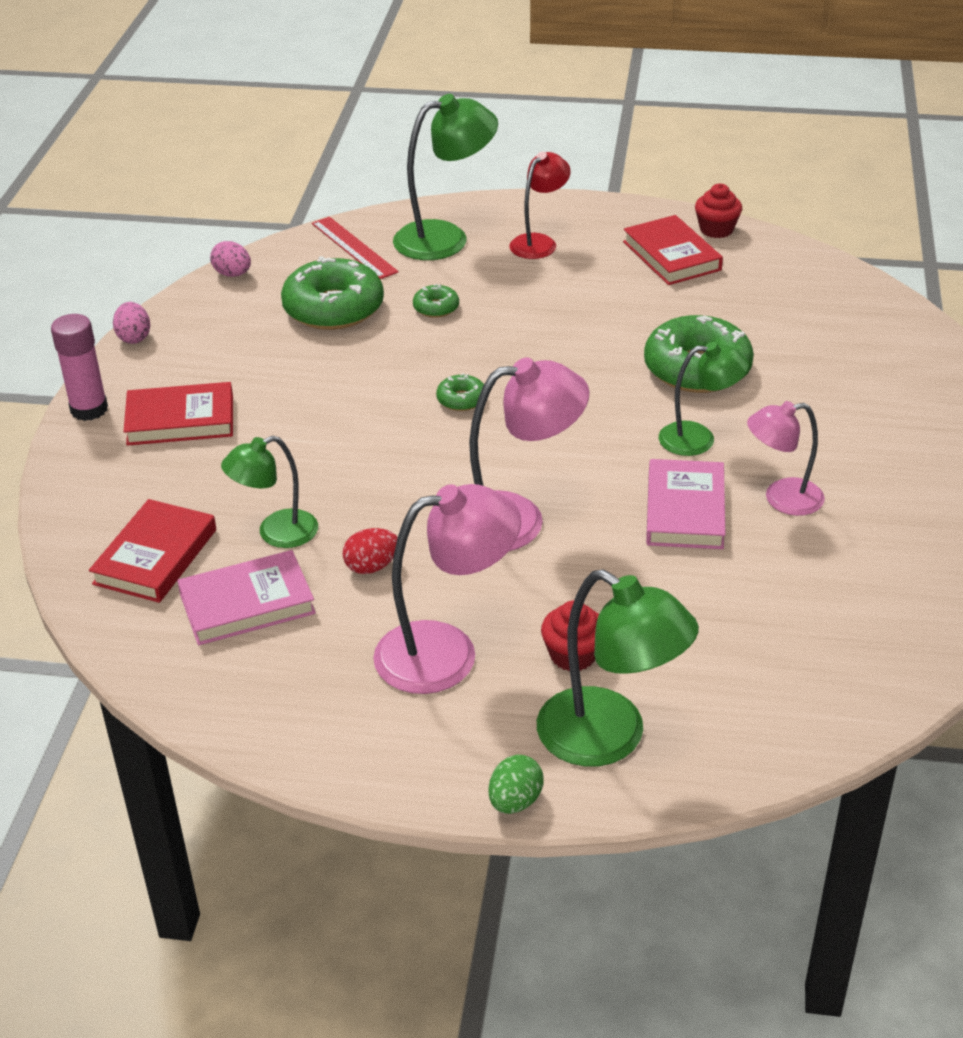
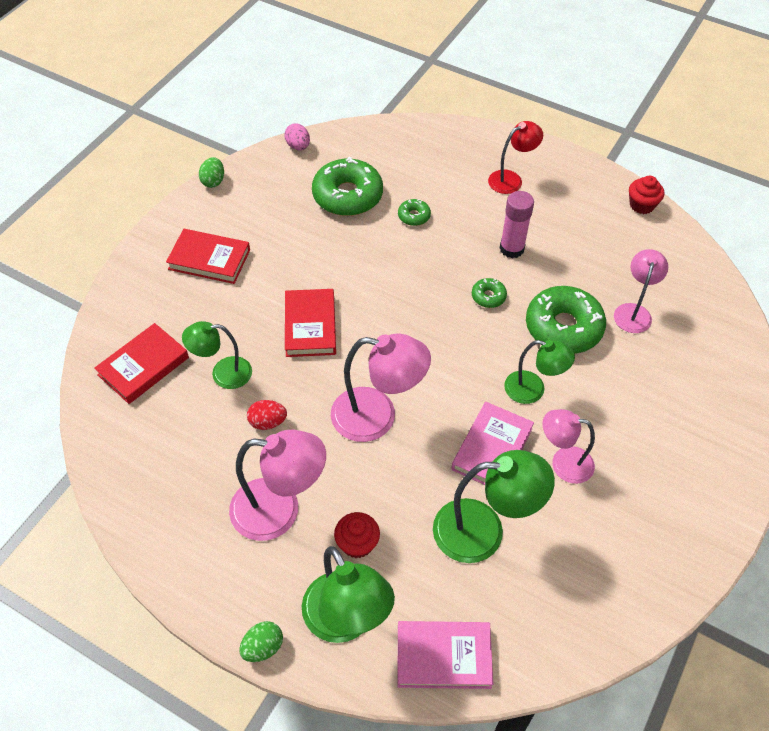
camera: 20 degrees right, 15 degrees up
pink glue stick [51,314,108,421] -> pink glue stick moved to [500,191,534,258]
pink egg [113,302,150,344] -> green egg [199,157,224,188]
pink book [177,550,316,645] -> pink book moved to [398,621,493,689]
red ruler [312,217,399,279] -> none
green lamp [393,94,498,260] -> green lamp moved to [433,450,555,563]
green donut [436,373,484,411] -> green donut moved to [472,278,507,308]
red book [623,215,723,285] -> red book moved to [285,289,336,357]
none -> pink lamp [614,249,668,333]

